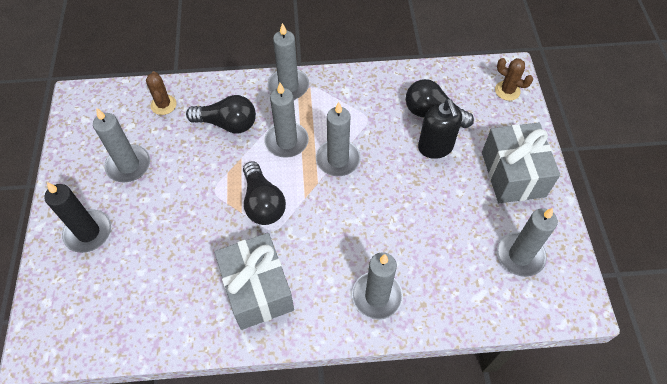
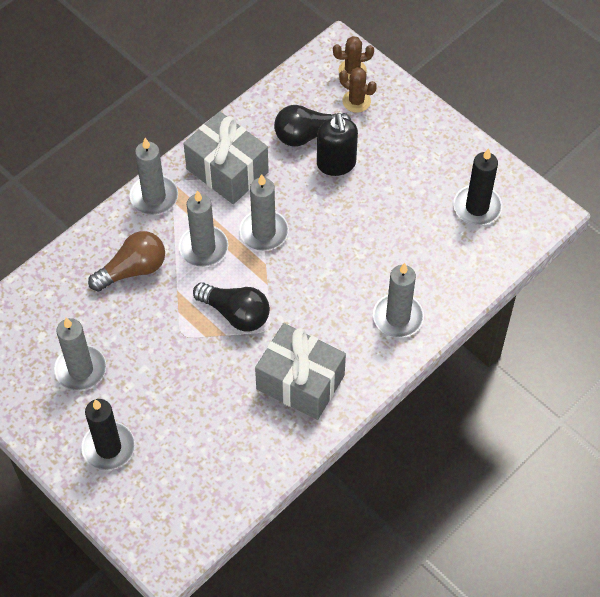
camera: 40 degrees left, 0 degrees up
brown cactus [146,71,177,115] -> brown cactus moved to [339,67,377,113]
black light bulb [186,95,256,134] -> brown light bulb [88,231,165,292]
black soap dispenser [418,99,462,159] -> black soap dispenser turned 45 degrees clockwise [317,113,358,176]
grey gift [482,123,560,203] -> grey gift moved to [183,111,269,204]
grey candle [497,208,558,277] -> black candle [453,148,502,225]

